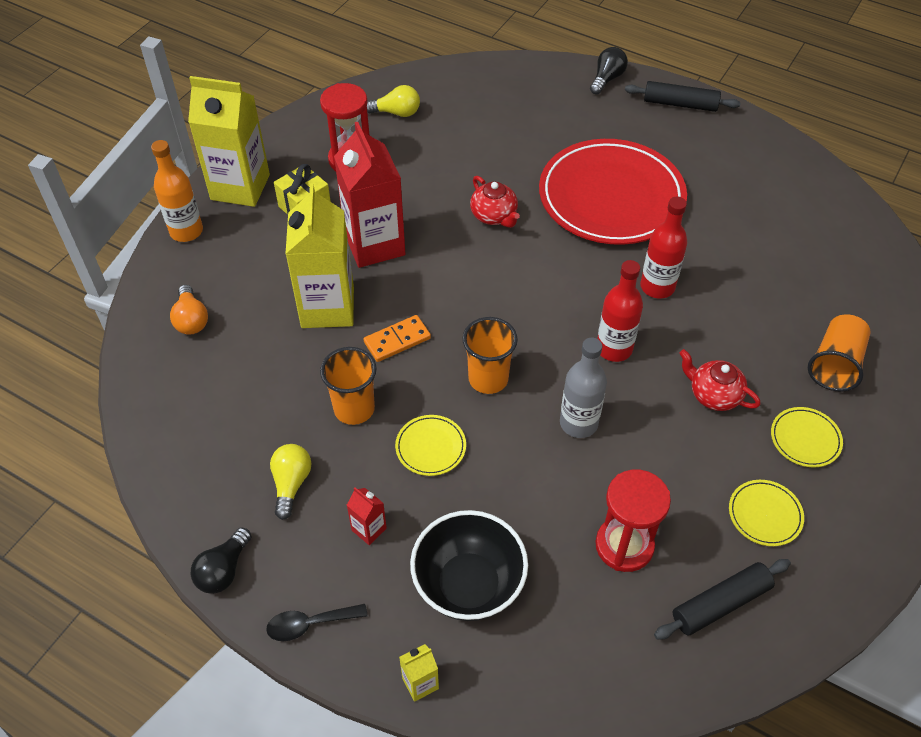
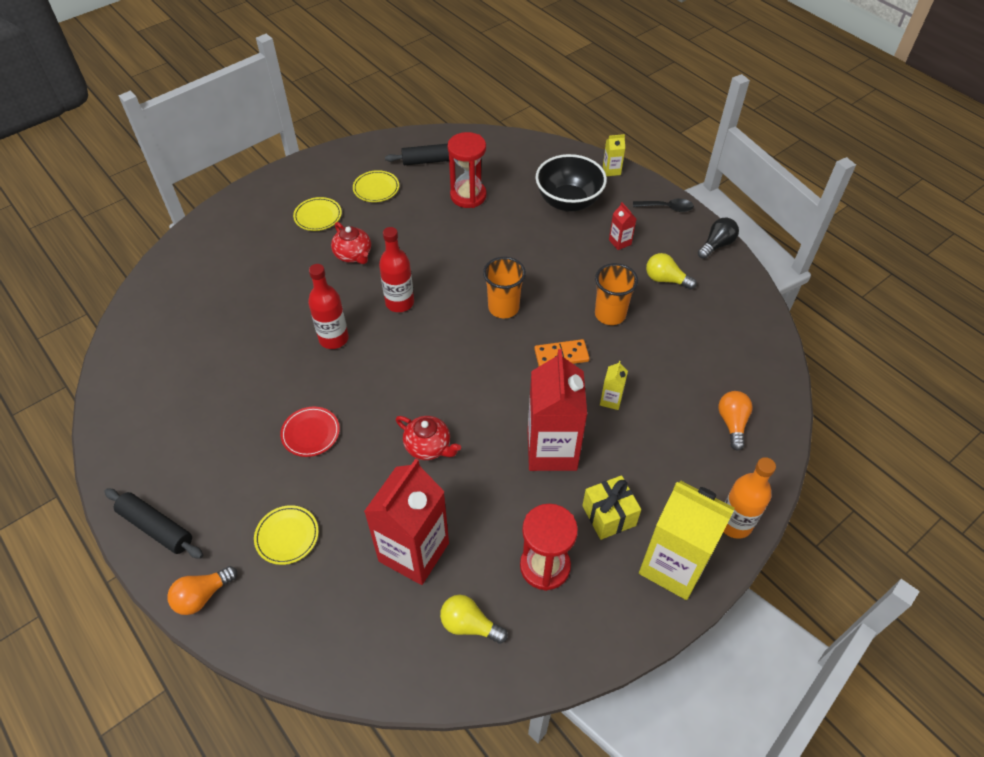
camera: 160 degrees left, 0 degrees up
yellow light bulb [270,444,312,520] -> yellow light bulb turned 90 degrees clockwise [646,253,697,290]
yellow carton [285,184,354,328] -> yellow carton [600,361,628,410], size x0.42
yellow plate [395,415,466,476] -> yellow plate moved to [254,505,319,565]
red teapot [470,176,520,228] -> red teapot turned 135 degrees clockwise [396,416,461,460]
red plate [539,139,687,245] -> red plate [280,407,340,457], size x0.40
grey bottle [560,338,607,438] -> none
black light bulb [590,47,628,94] -> orange light bulb [168,566,237,615]
orange cup [808,314,870,392] -> none
none -> red carton [364,458,449,585]

